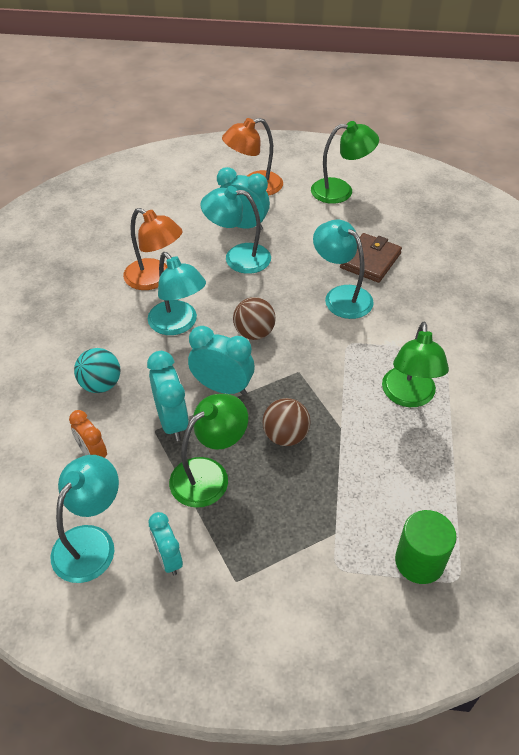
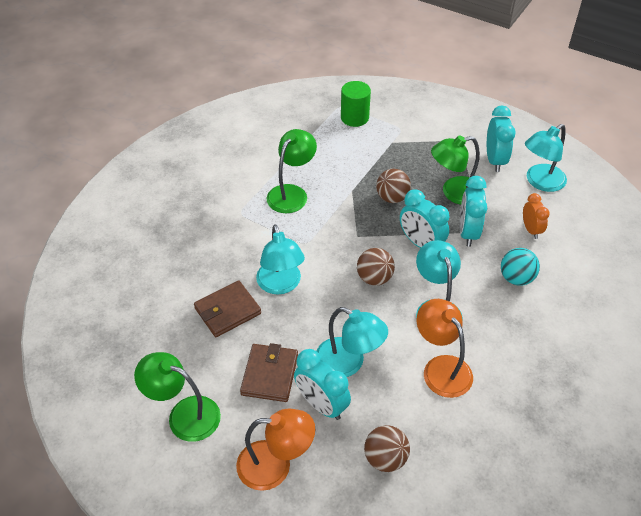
camera: 155 degrees left, 0 degrees up
turquoise clock [148,512,183,576] -> turquoise clock [487,106,516,172], size x1.52
none -> brown wallet [240,343,298,402]
none -> brown ball [364,425,410,472]

